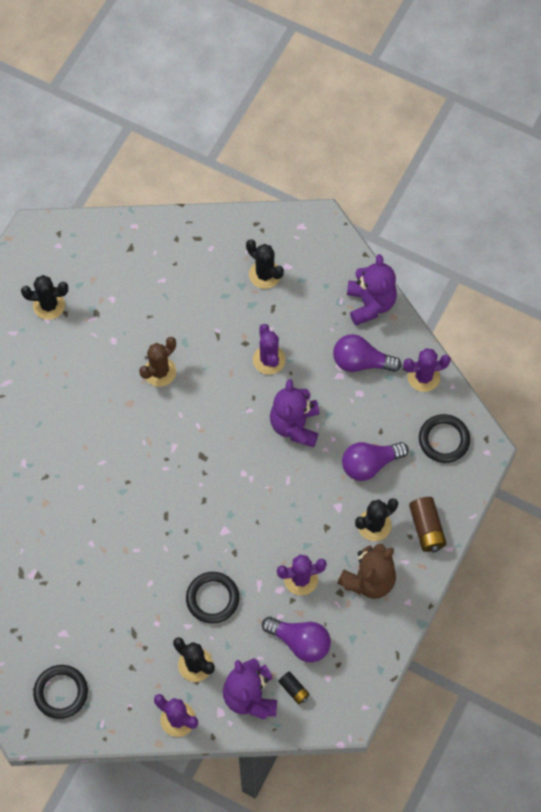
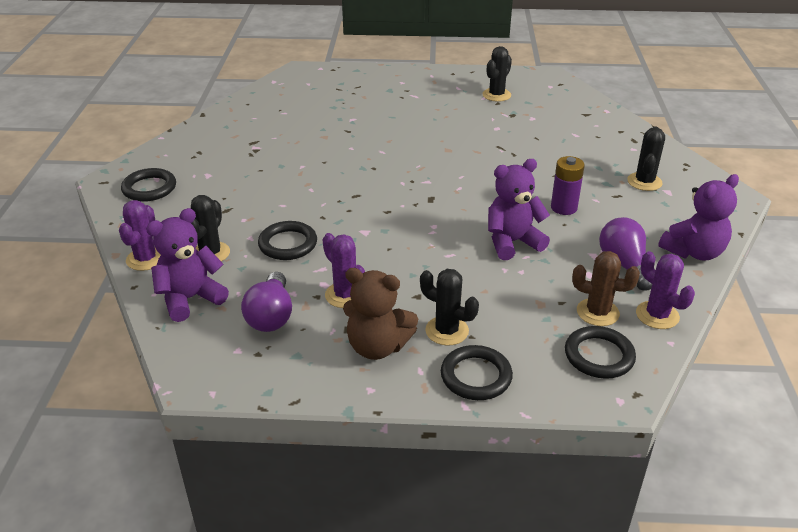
camera: 65 degrees right, 30 degrees down
black cactus [21,275,68,320] -> black cactus turned 60 degrees clockwise [482,46,512,102]
brown cactus [139,337,176,387] -> brown cactus moved to [572,251,640,326]
purple cactus [253,324,286,375] -> purple battery [551,156,585,215]
black battery [278,671,310,704] -> none
purple light bulb [342,442,409,481] -> none
brown battery [409,497,447,552] -> black ring [441,345,513,400]

